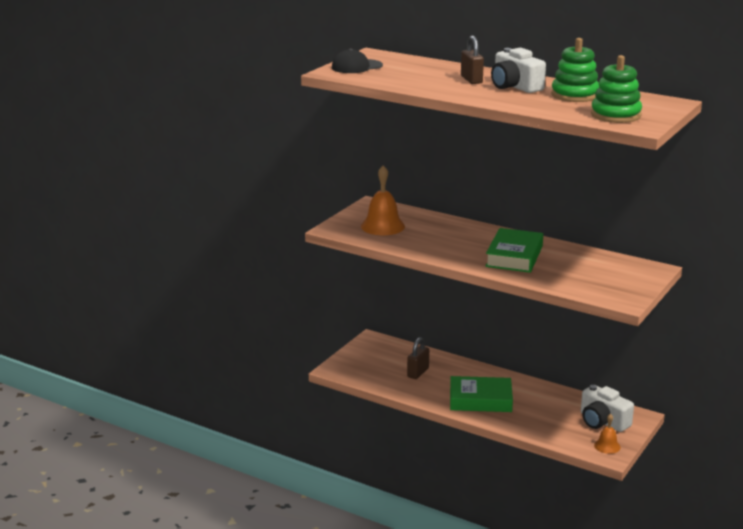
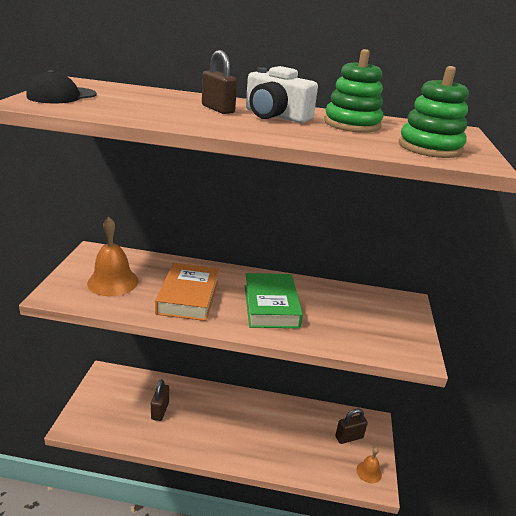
camera: 25 degrees left, 5 degrees up
green book [450,376,513,412] -> none
white camera [581,385,634,432] -> brown padlock [335,408,368,444]
none -> orange book [155,263,219,321]

